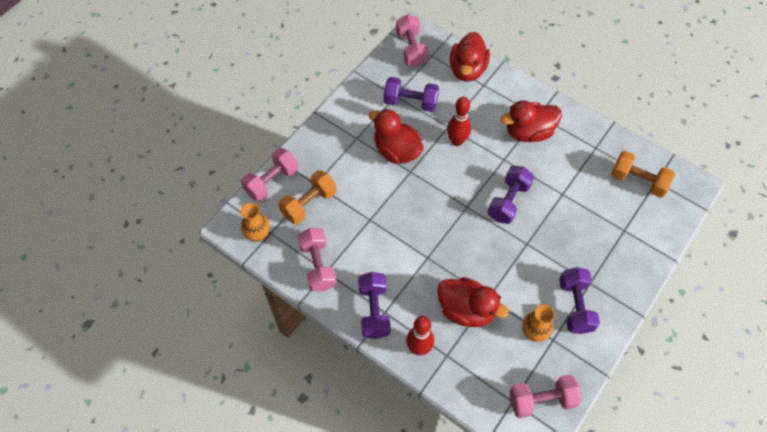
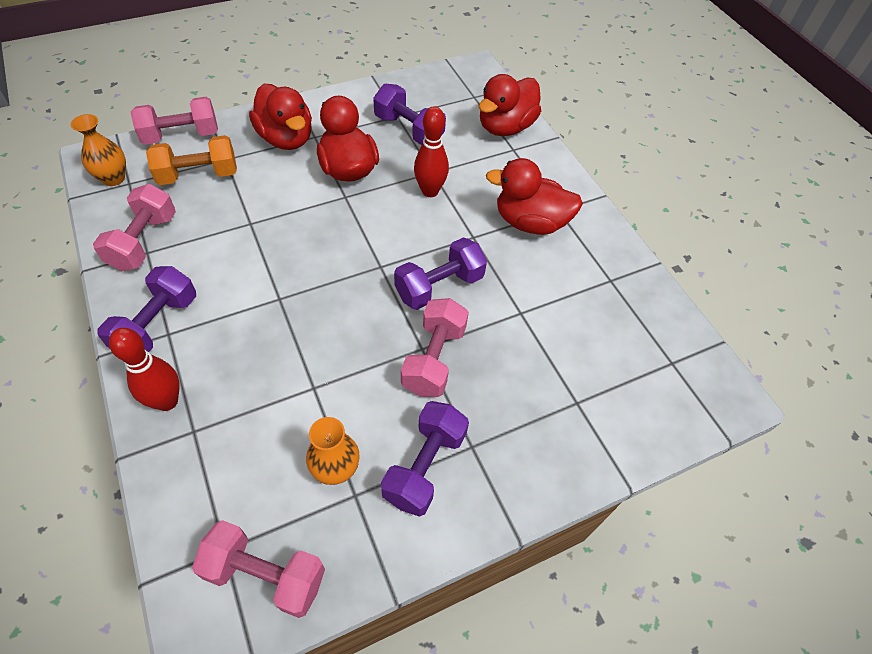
camera: 25 degrees right, 5 degrees down
pink dumbbell [396,15,429,67] -> pink dumbbell moved to [401,298,469,397]
red duck [437,277,509,327] -> red duck moved to [249,83,312,150]
orange dumbbell [611,151,675,198] -> none

